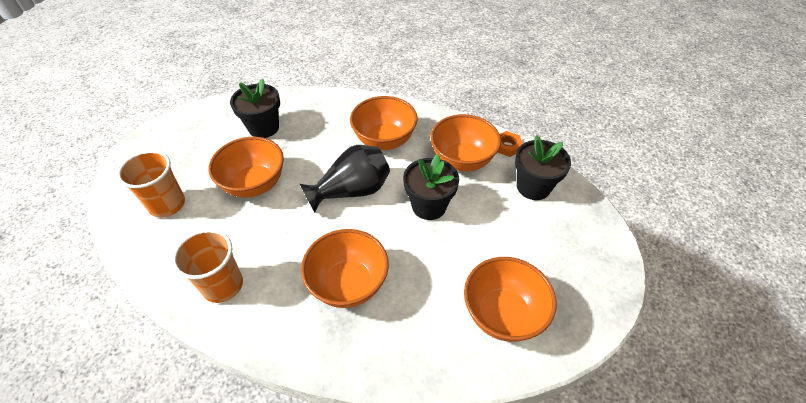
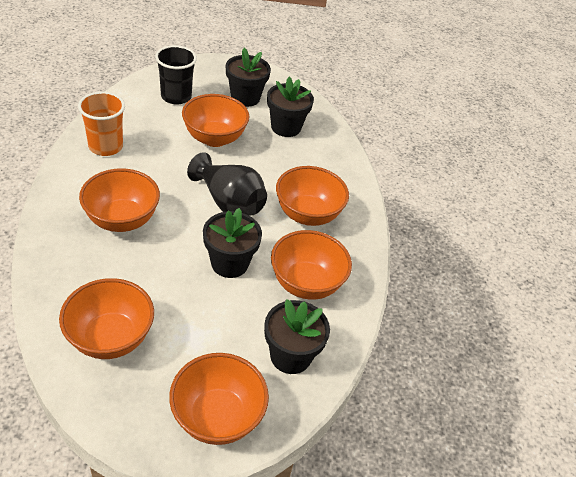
camera: 65 degrees right, 5 degrees down
orange cup [117,150,185,218] -> black cup [155,45,197,105]
orange nut [498,131,522,157] -> none
none -> orange bowl [169,353,269,445]
none -> black flower pot [226,48,271,107]

